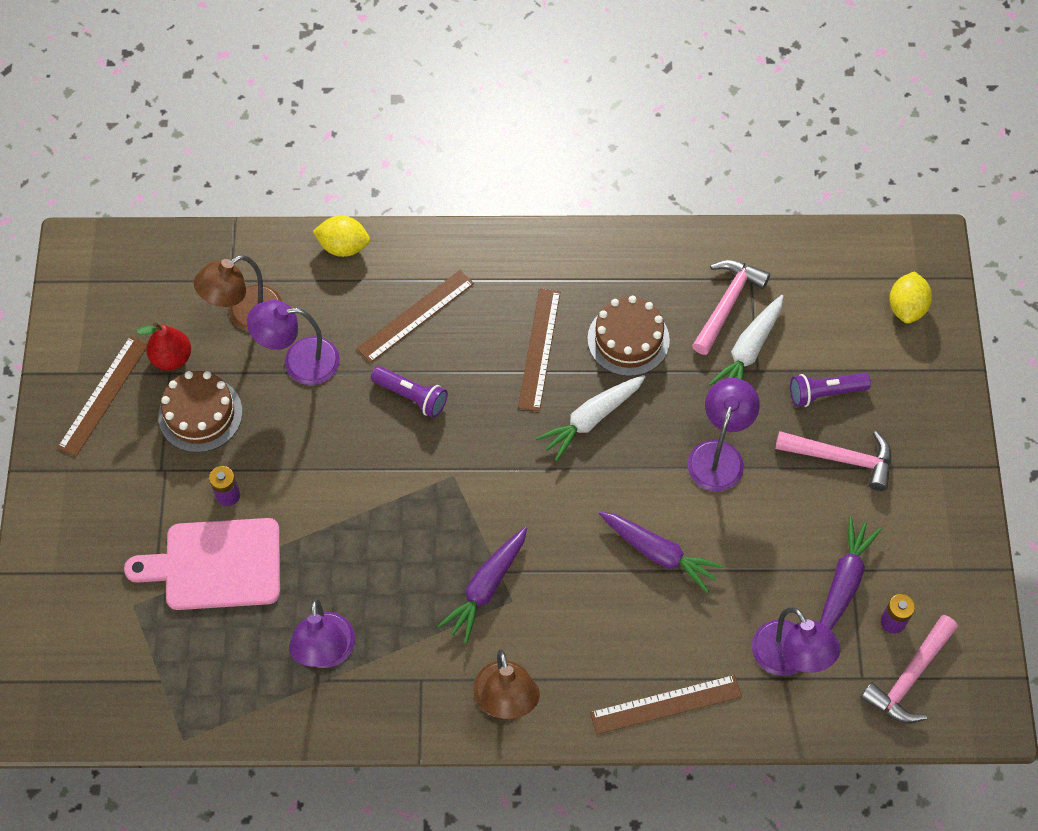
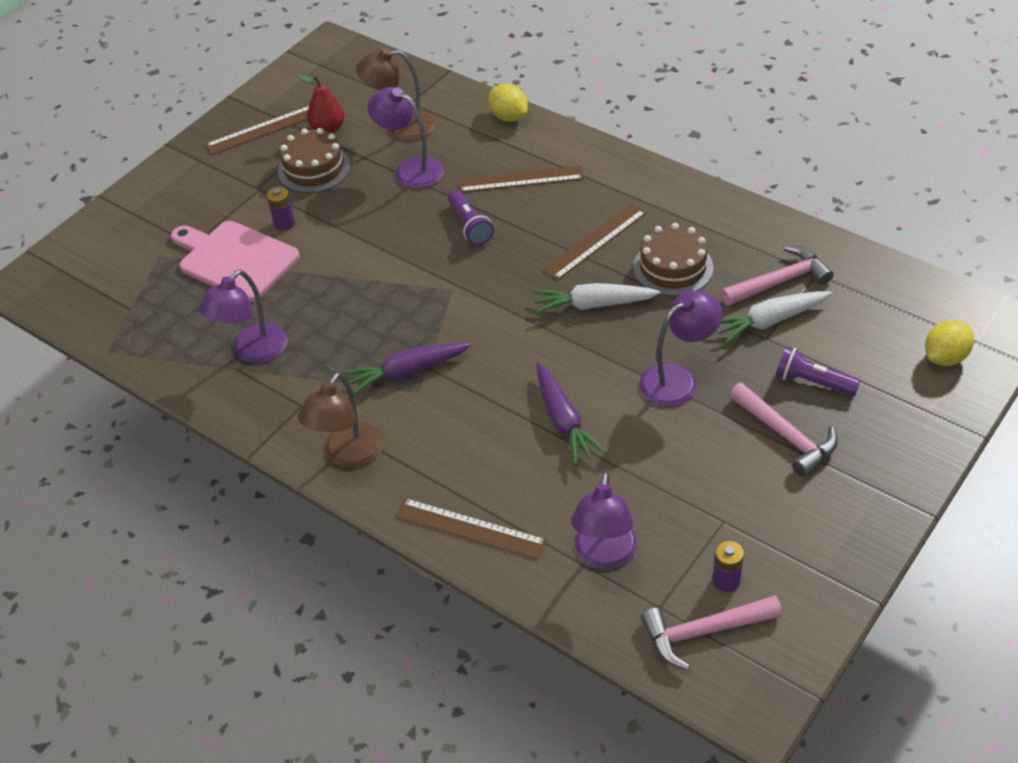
camera: 40 degrees right, 15 degrees down
purple carrot [820,517,882,630] -> none

